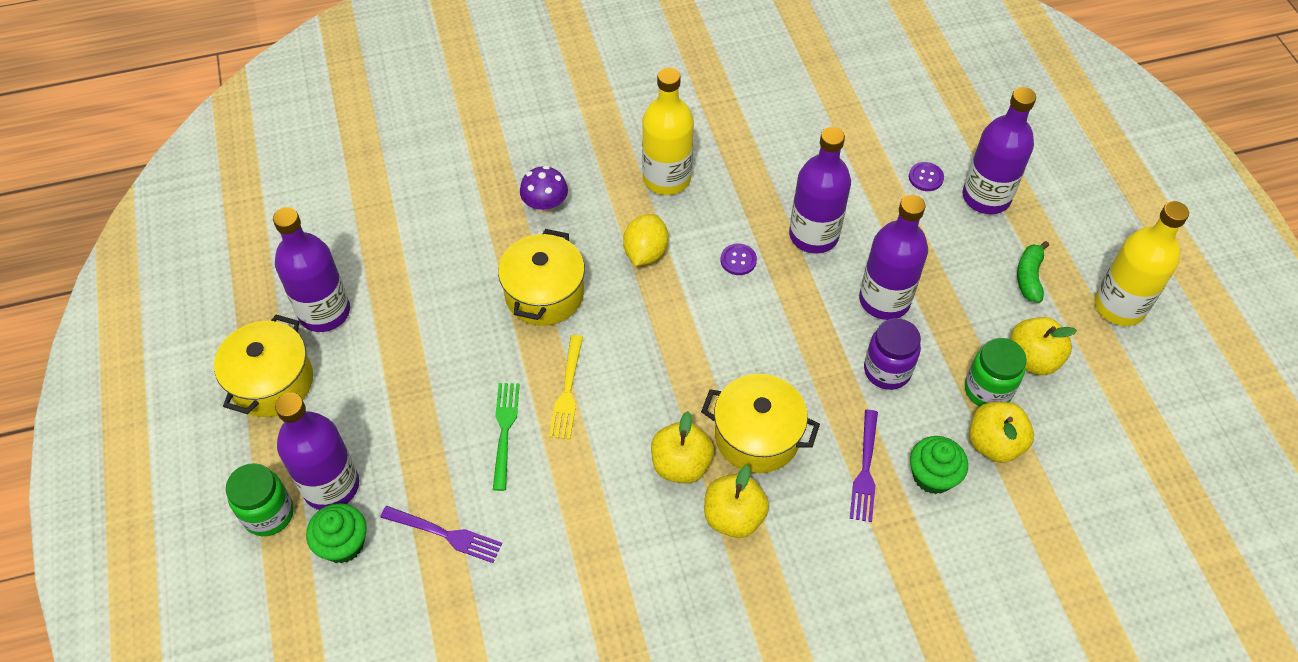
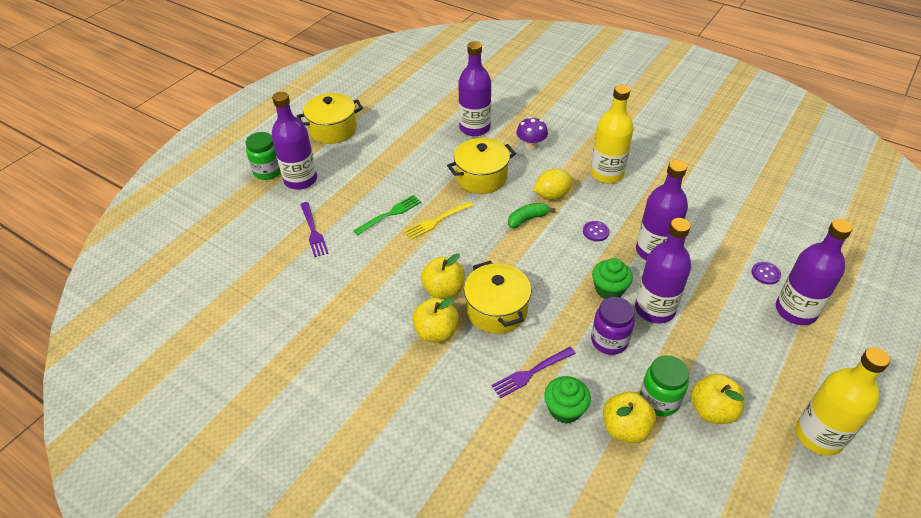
camera: 50 degrees right, 10 degrees down
purple bottle [273,207,350,332] -> purple bottle moved to [458,41,491,136]
green cupcake [306,503,367,564] -> green cupcake moved to [592,258,633,299]
green banana [1017,241,1049,303] -> green banana moved to [508,203,556,228]

